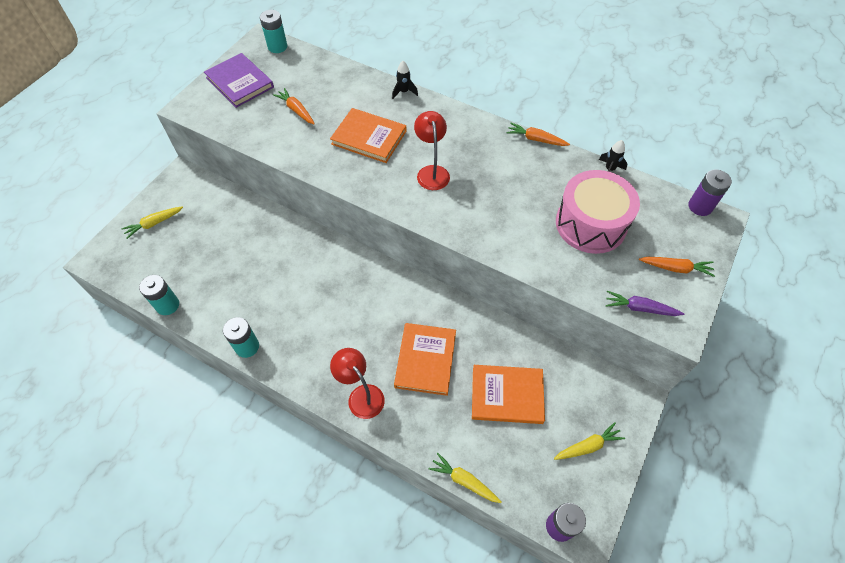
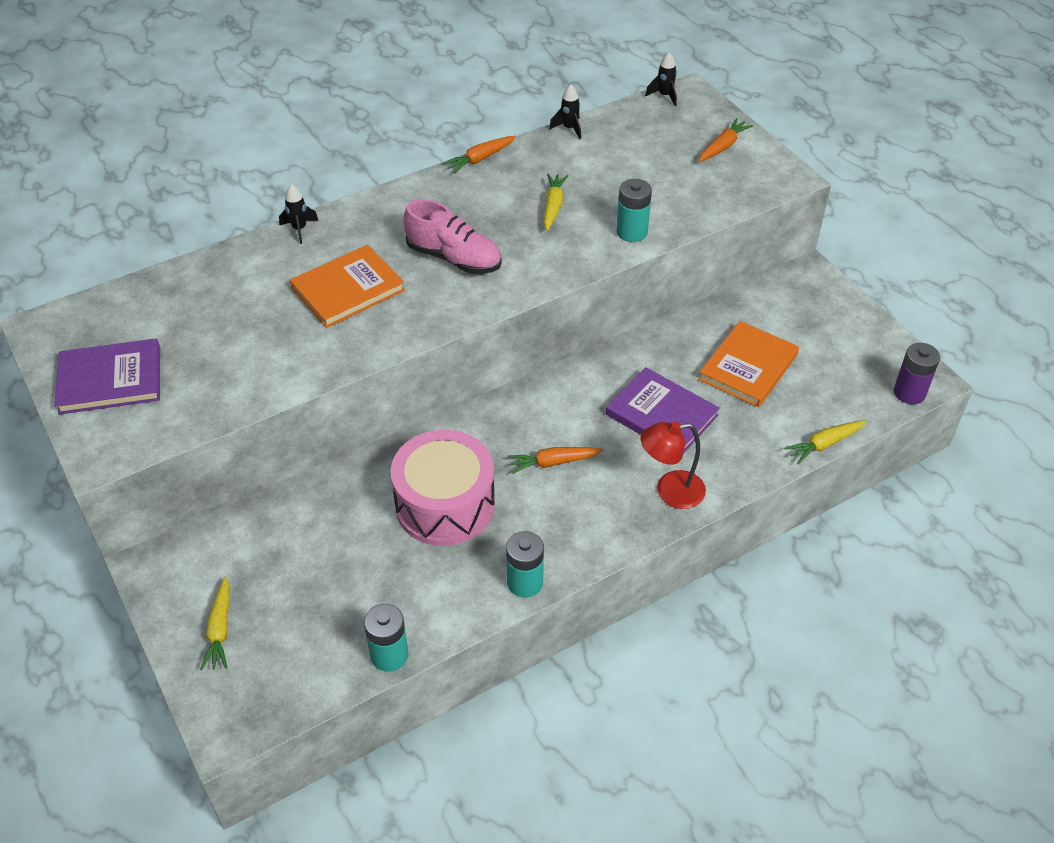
camera: 60 degrees left, 10 degrees down
turquoise battery [260,10,287,53] -> turquoise battery moved to [616,179,652,242]
orange carrot [273,88,315,124] -> orange carrot moved to [508,447,603,474]
orange book [394,323,456,396] -> purple book [606,367,720,454]
red lamp [414,111,450,190] -> pink shoe [403,199,502,274]
yellow carrot [554,422,625,460] -> yellow carrot moved to [544,174,568,231]
pink drum [556,170,640,254] -> pink drum moved to [390,430,495,546]
purple carrot [606,291,684,316] -> none
purple battery [688,170,732,216] -> black rocket [645,52,677,106]

